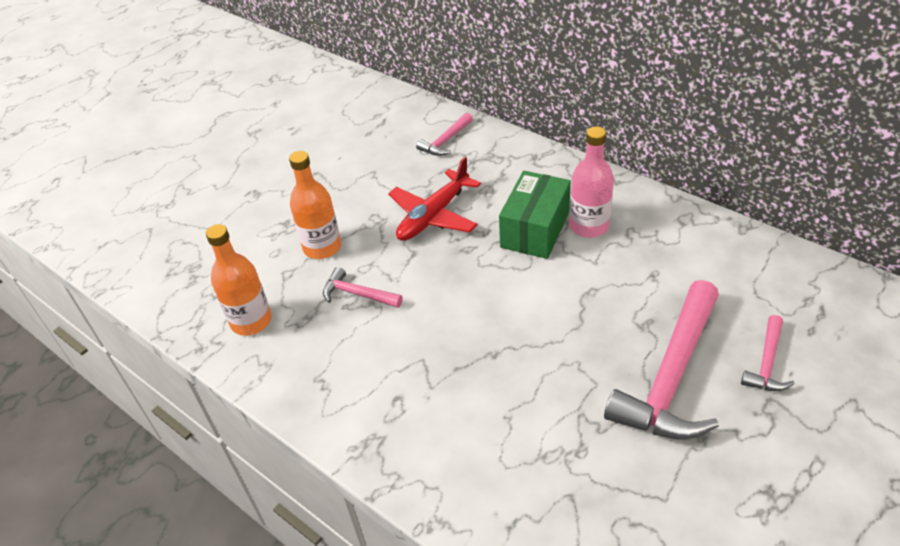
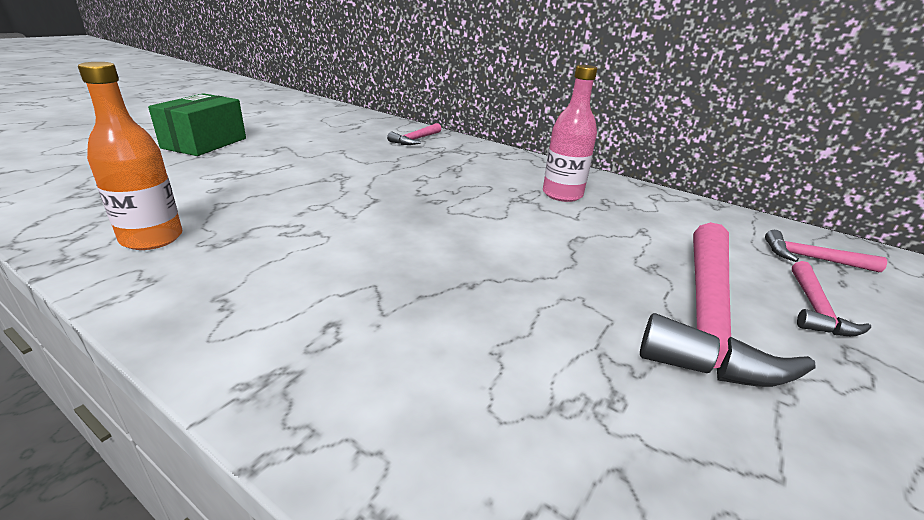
camera: 10 degrees left, 15 degrees down
orange bottle [289,151,341,259] -> none
pink hammer [323,267,403,308] -> pink hammer moved to [765,230,887,272]
red plane [388,157,481,241] -> none
green box [499,171,571,259] -> green box moved to [148,93,246,156]

